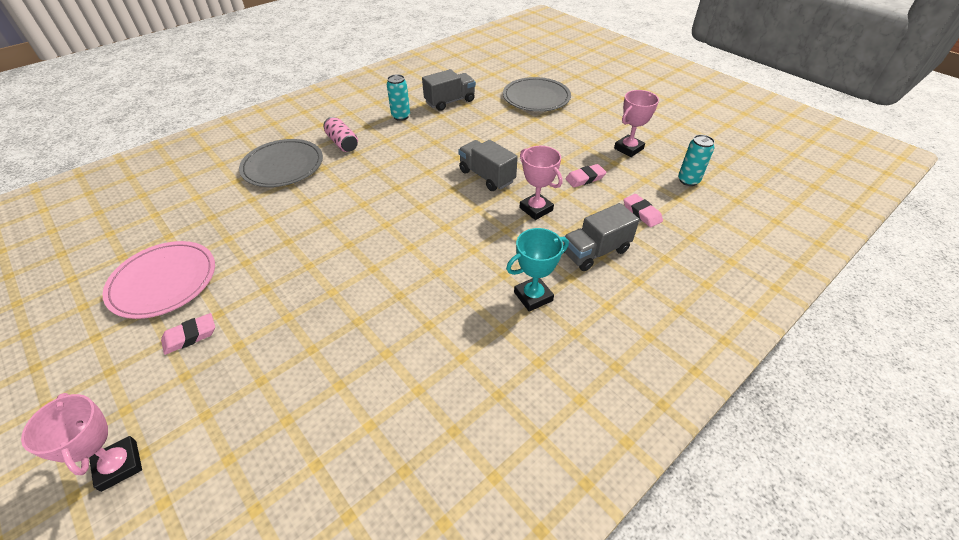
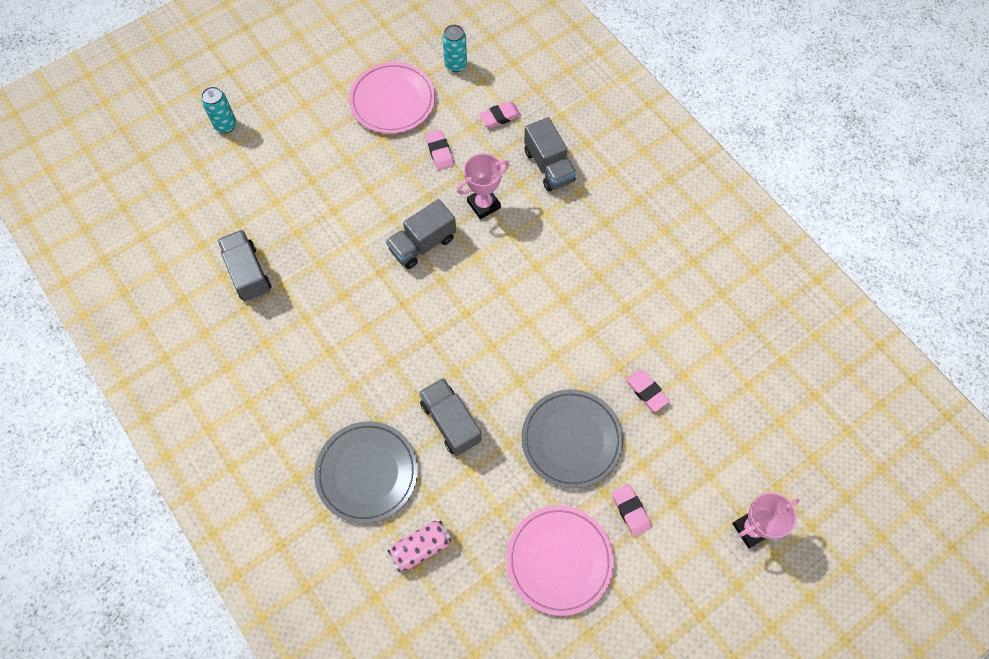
camera: 85 degrees left, 20 degrees up
pink can [323,117,358,152] -> pink can moved to [387,520,452,572]
turquoise can [387,74,410,121] -> turquoise can moved to [201,86,237,133]
grey plate [503,77,571,112] -> grey plate moved to [521,389,623,489]
turquoise trophy [506,228,569,312] -> none
pink trophy [614,90,659,157] -> pink plate [349,62,435,134]
none -> grey truck [419,378,482,456]
none -> pink eraser [626,370,670,412]

